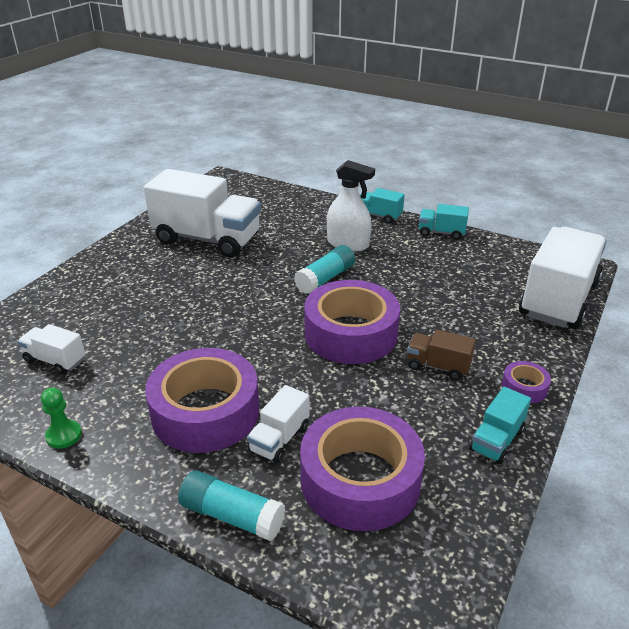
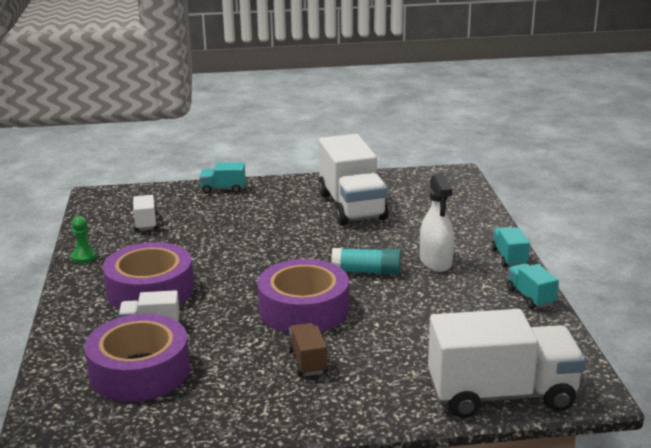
camera: 55 degrees right, 10 degrees down
turquoise glue stick [178,470,285,541] -> none
turquoise truck [469,387,531,464] -> turquoise truck moved to [199,162,246,193]
purple tape [502,361,551,403] -> none

